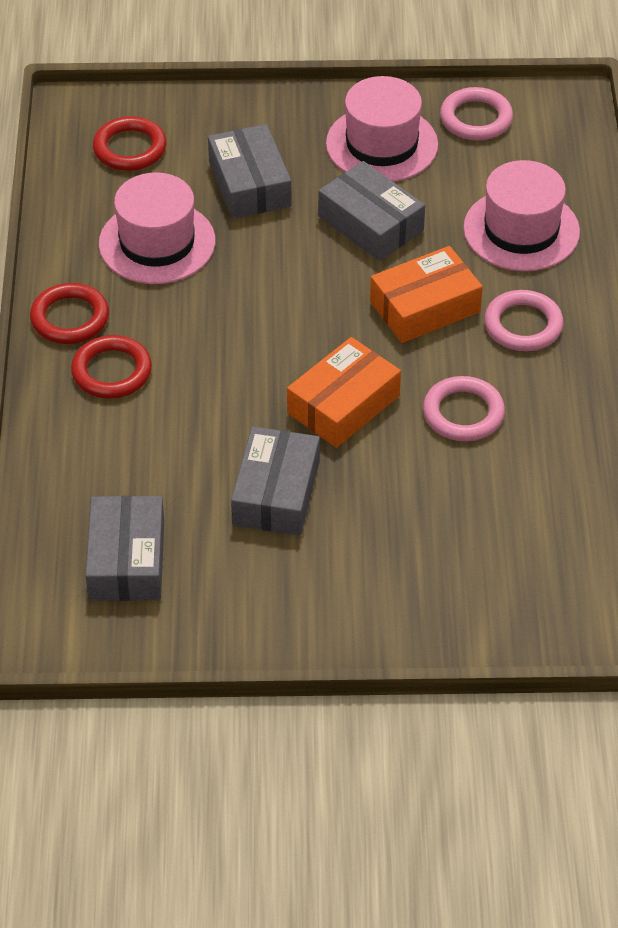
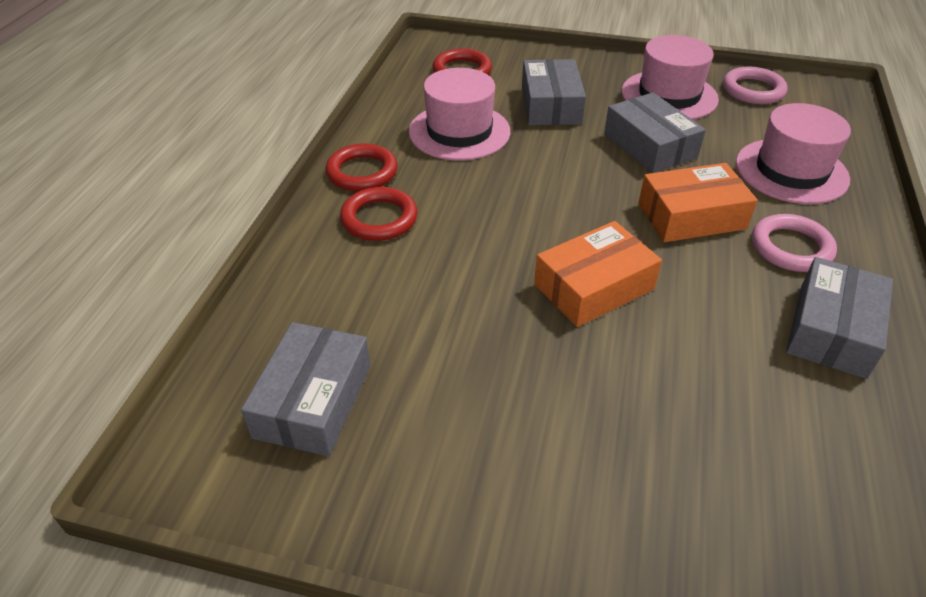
camera: 15 degrees right, 5 degrees down
grey box [231,426,320,536] -> grey box moved to [786,257,893,379]
pink ring [423,376,505,441] -> none

